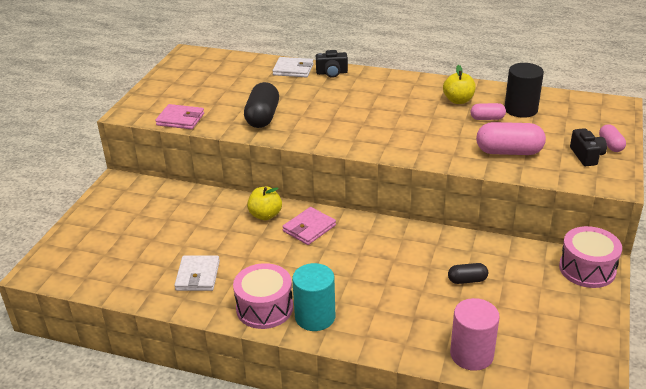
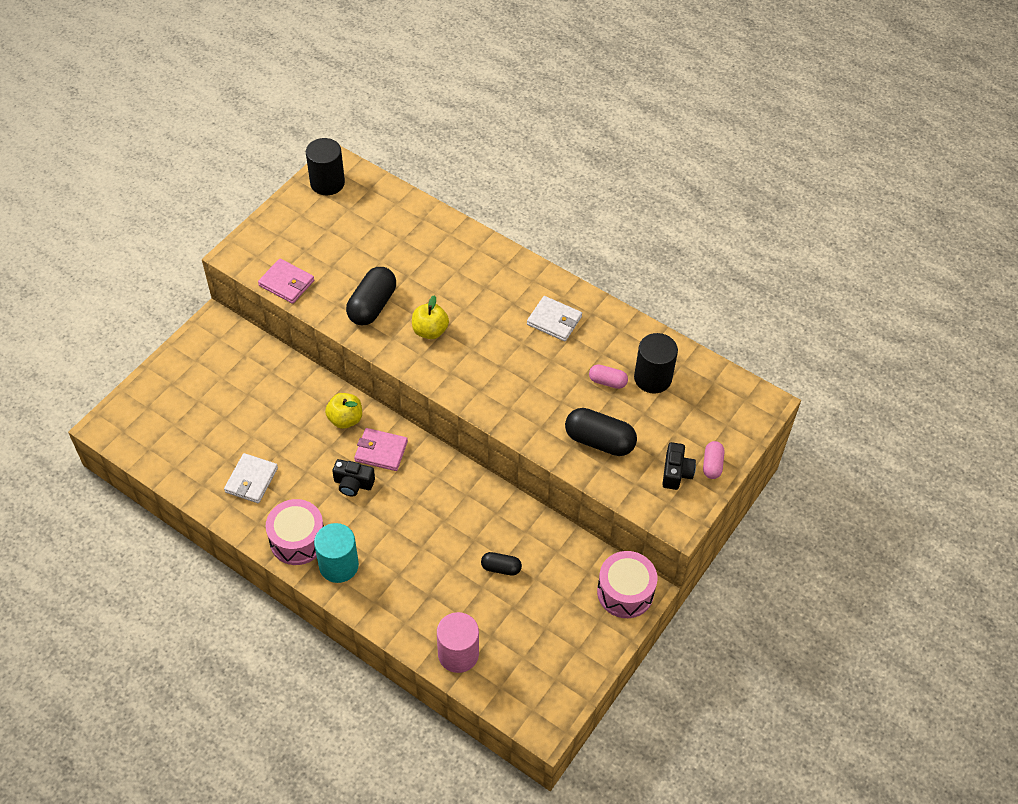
camera: 15 degrees right, 20 degrees up
white wallet [273,57,314,78] -> white wallet moved to [527,296,582,341]
pink wallet [282,207,336,245] -> pink wallet turned 45 degrees clockwise [354,428,408,471]
black camera [316,50,348,78] -> black camera moved to [332,459,375,496]
yellow apple [443,65,476,104] -> yellow apple moved to [412,295,449,339]
pink capsule [476,122,546,155] -> black capsule [565,408,637,456]
none -> black cylinder [306,138,345,195]

